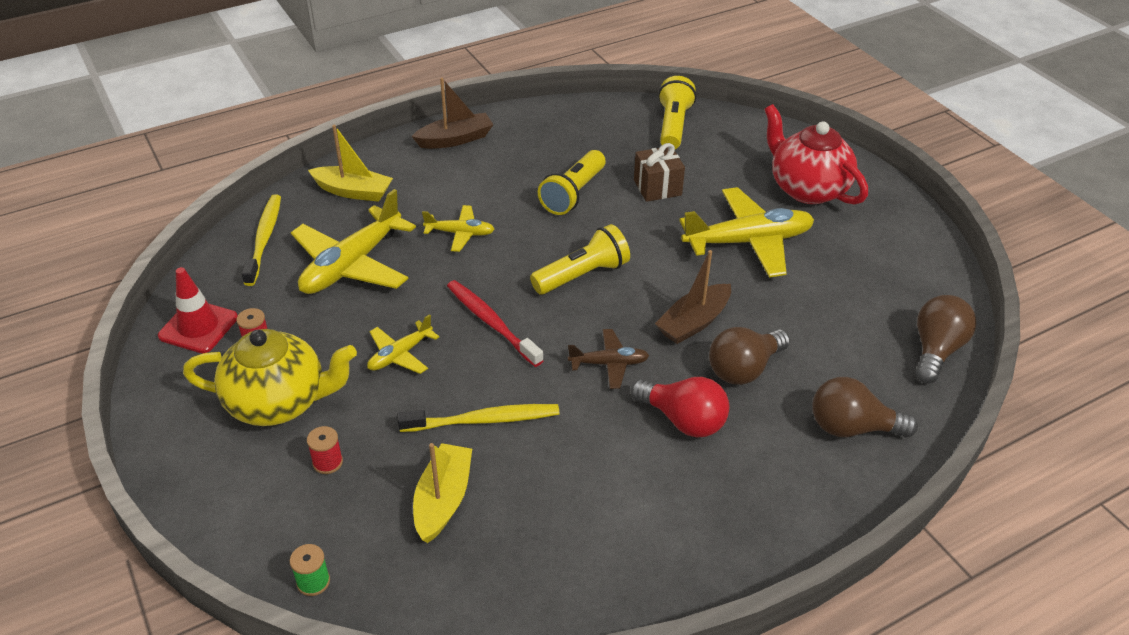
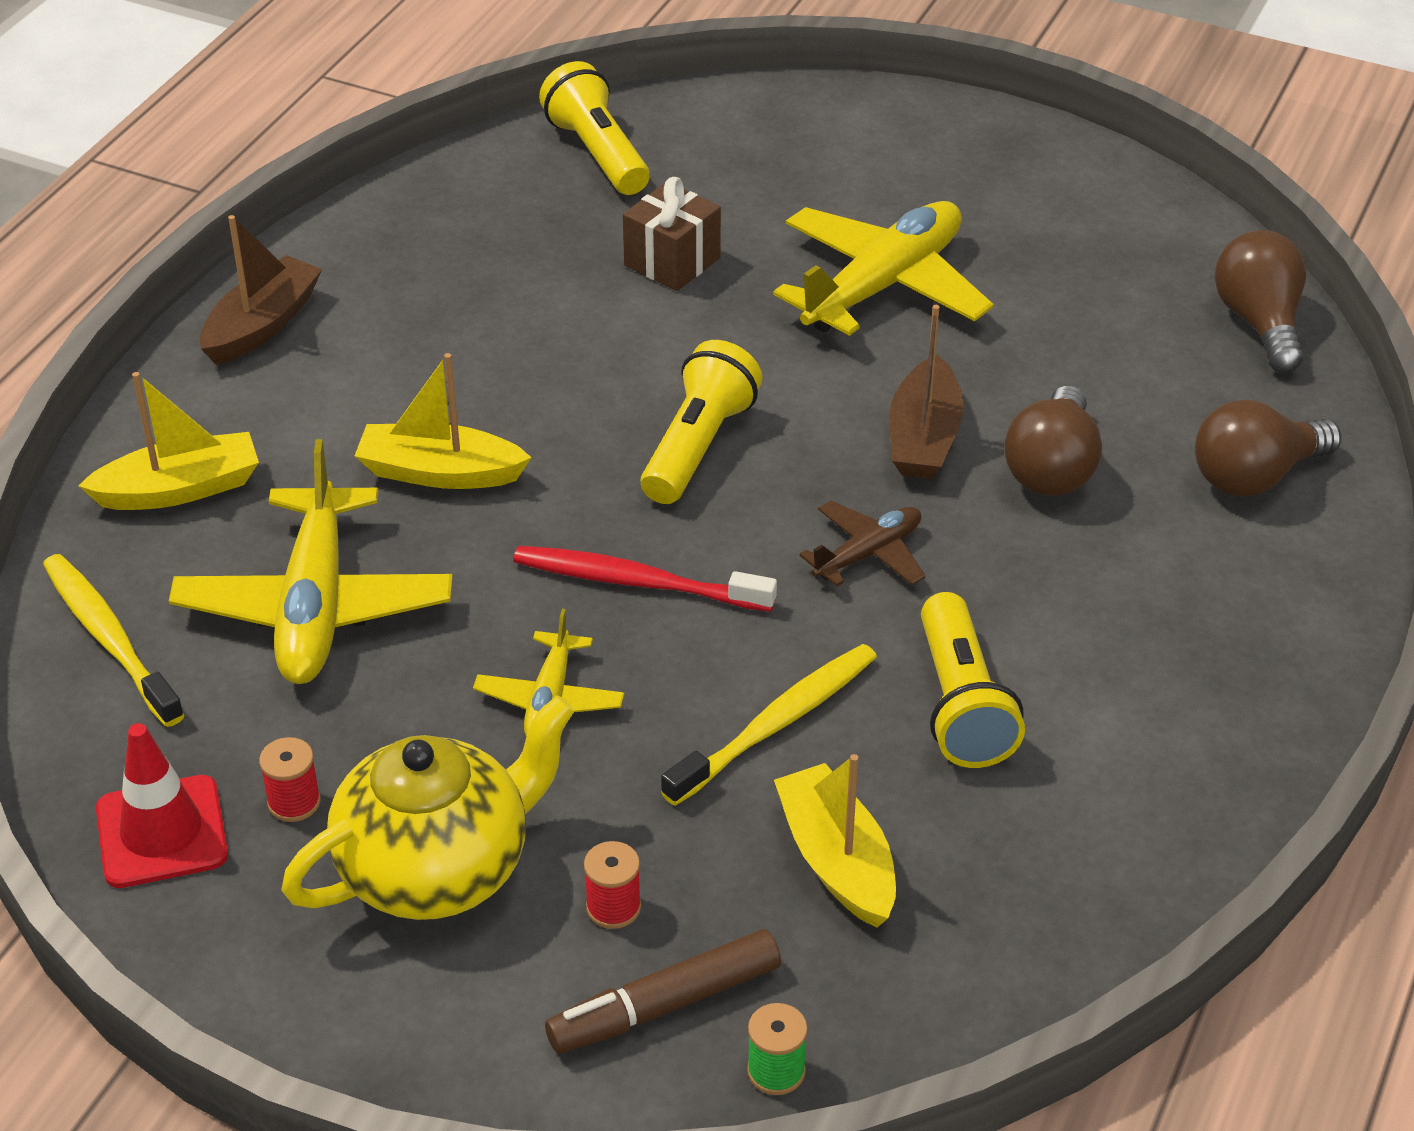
camera: 35 degrees left, 0 degrees up
yellow plane [422,205,495,252] -> yellow boat [355,353,532,489]
yellow flashlight [538,150,605,215] -> yellow flashlight moved to [921,592,1025,768]
red light bulb [631,377,729,438] -> none
red teapot [764,104,868,205] -> none
none -> brown marker [545,929,781,1054]

